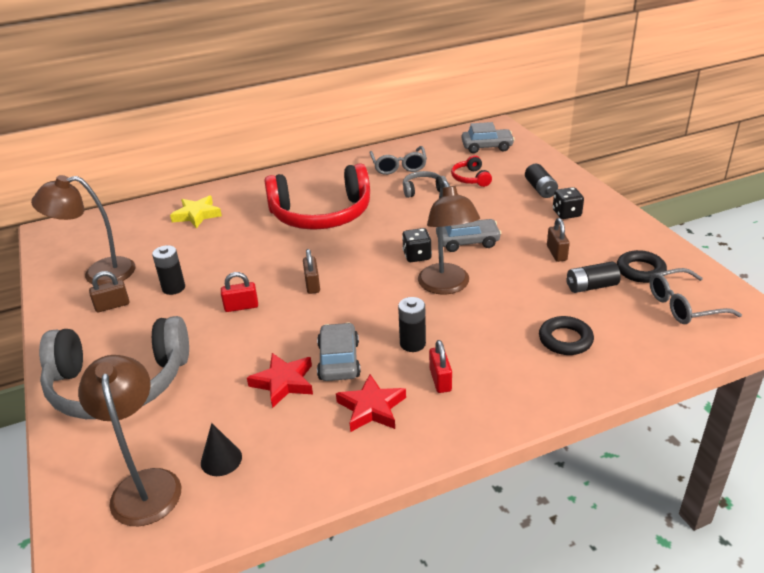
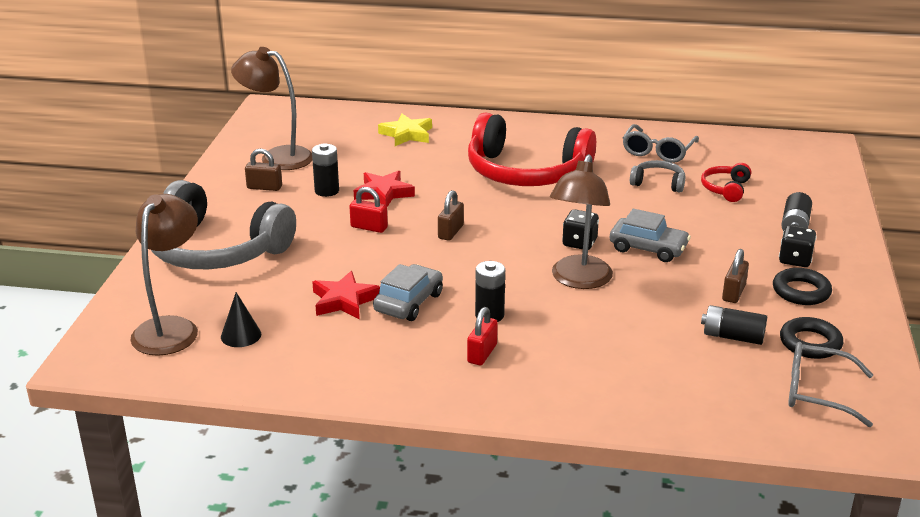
camera: 30 degrees right, 5 degrees down
red star [336,374,406,432] -> red star moved to [354,171,415,207]
grey car [461,122,515,153] -> none
black ring [539,316,594,355] -> black ring moved to [773,268,832,305]

